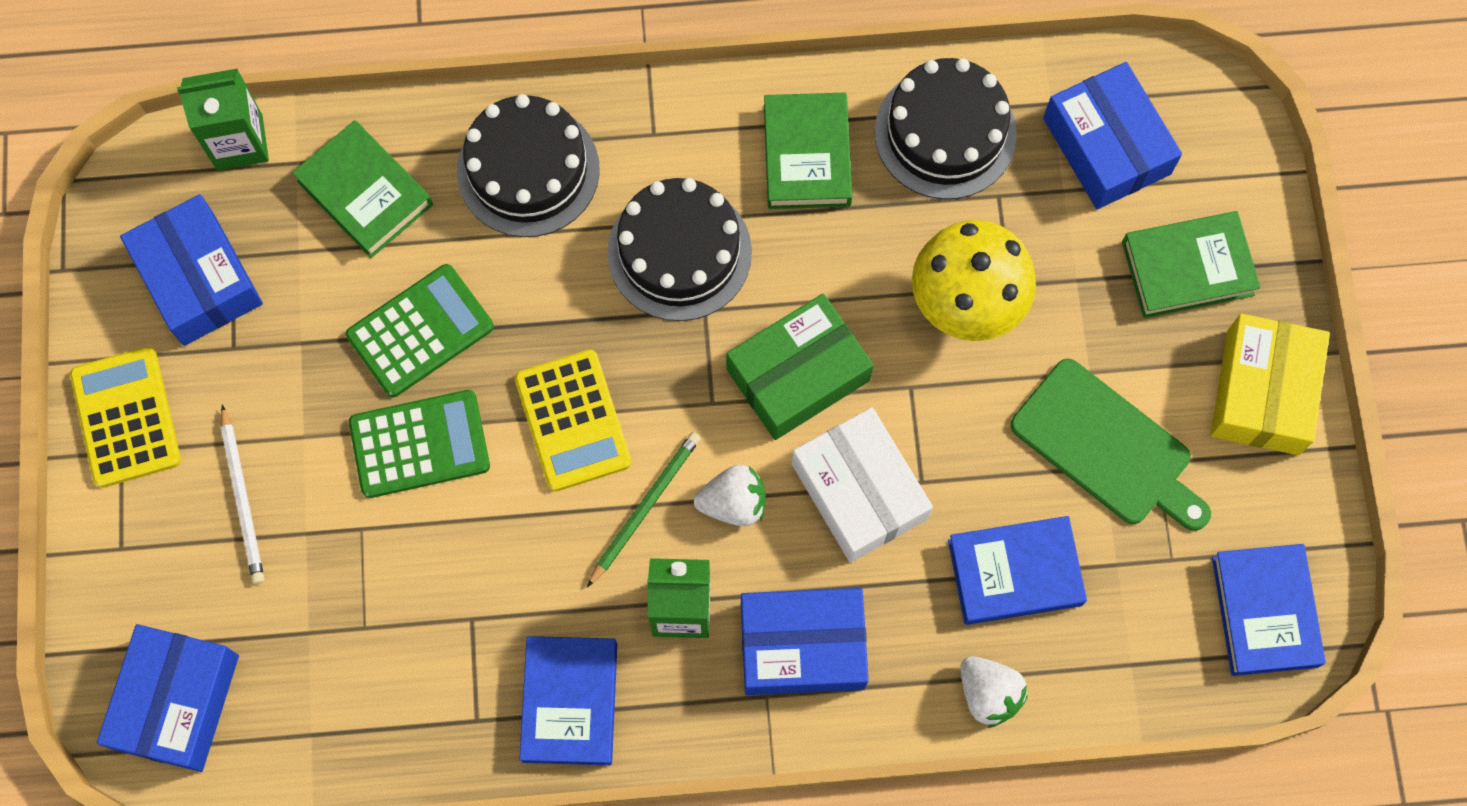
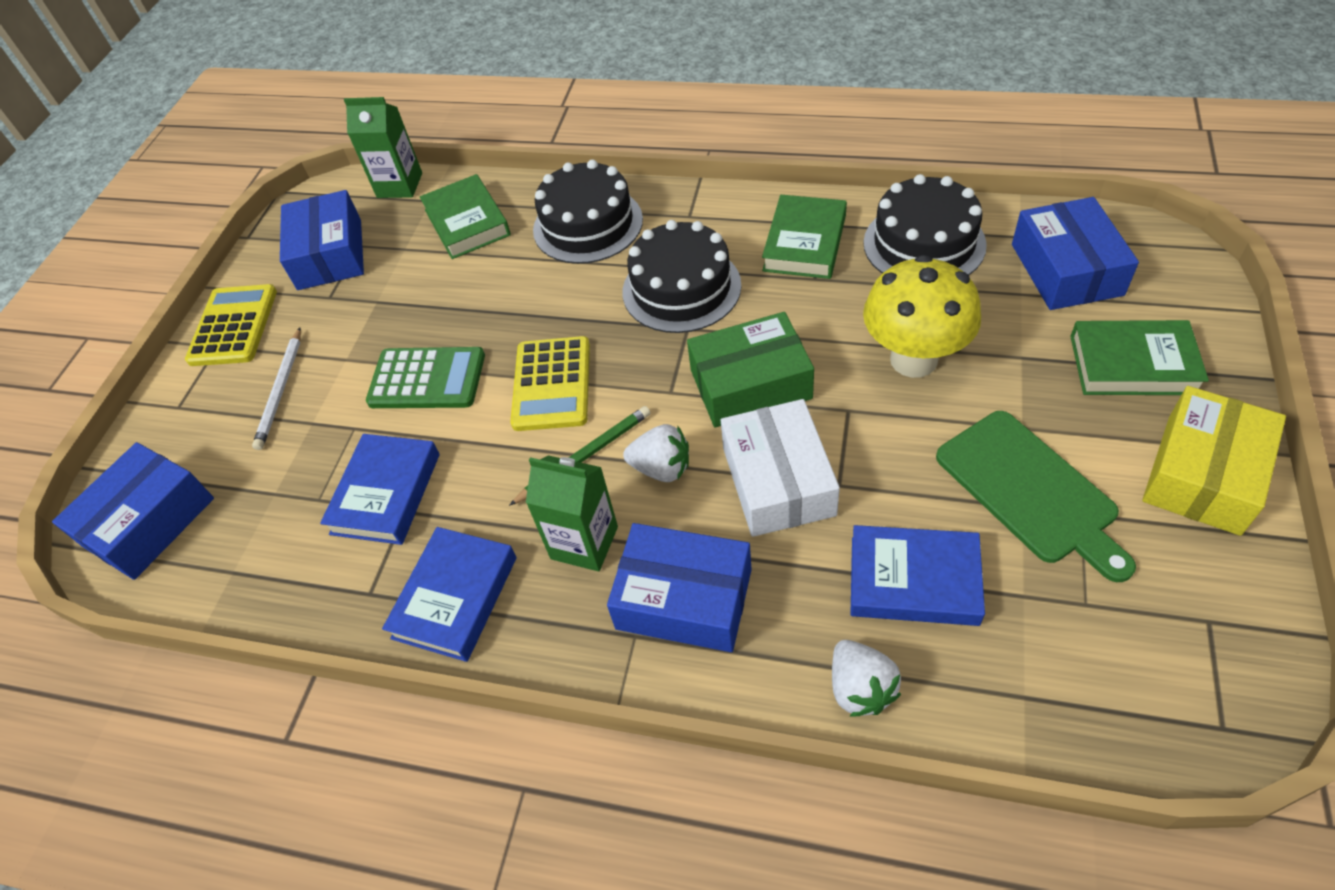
camera: 25 degrees right, 20 degrees down
green calculator [346,264,494,397] -> none
blue book [1212,544,1326,676] -> blue book moved to [320,434,440,545]

